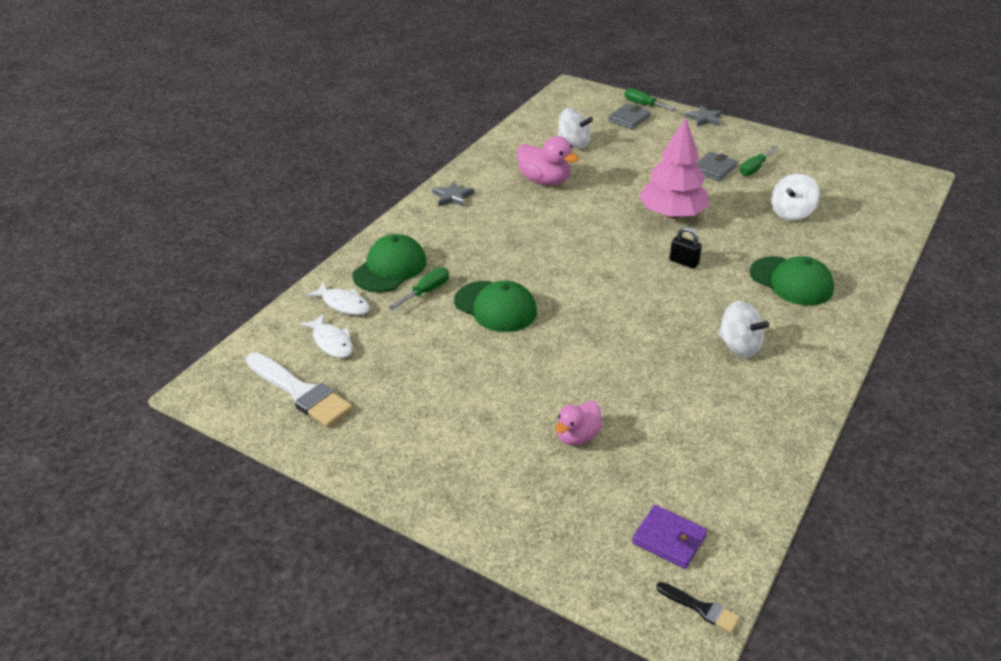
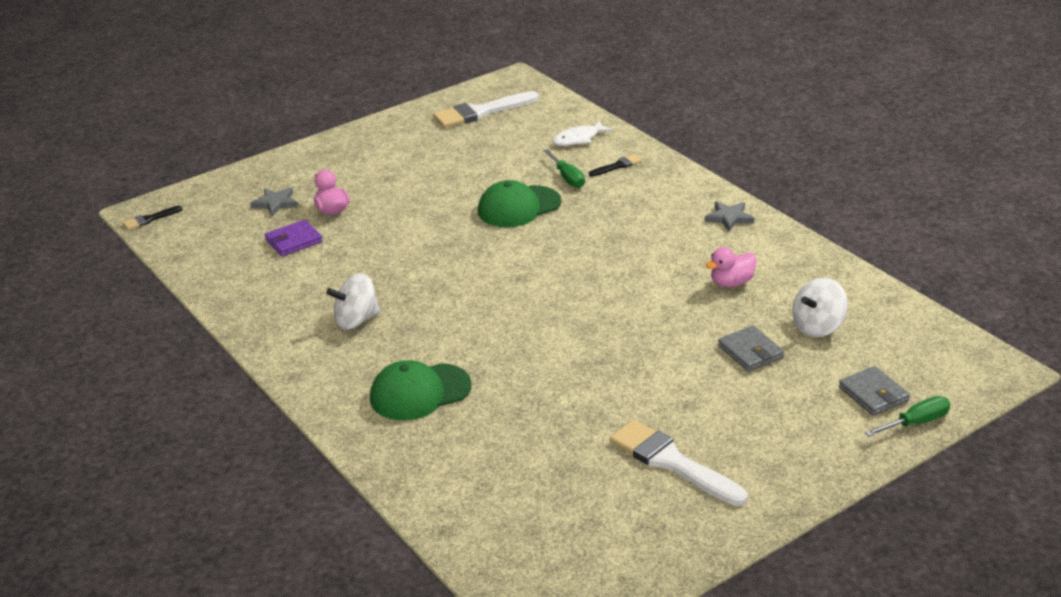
camera: 115 degrees right, 5 degrees down
white fish [300,314,353,358] -> none
green cap [352,234,427,293] -> black brush [589,154,642,177]
pink duck [517,136,579,186] -> pink duck [706,247,757,287], size x0.66
purple wallet [632,505,707,569] -> purple wallet moved to [265,220,323,256]
pink tree [639,117,709,219] -> none
black padlock [670,227,702,269] -> none
grey star [685,106,722,127] -> grey star moved to [250,187,298,216]
grey wallet [697,152,737,181] -> grey wallet moved to [718,326,784,372]
green screwdriver [740,146,778,176] -> white brush [610,420,748,506]
white spinning top [771,174,820,221] -> none

